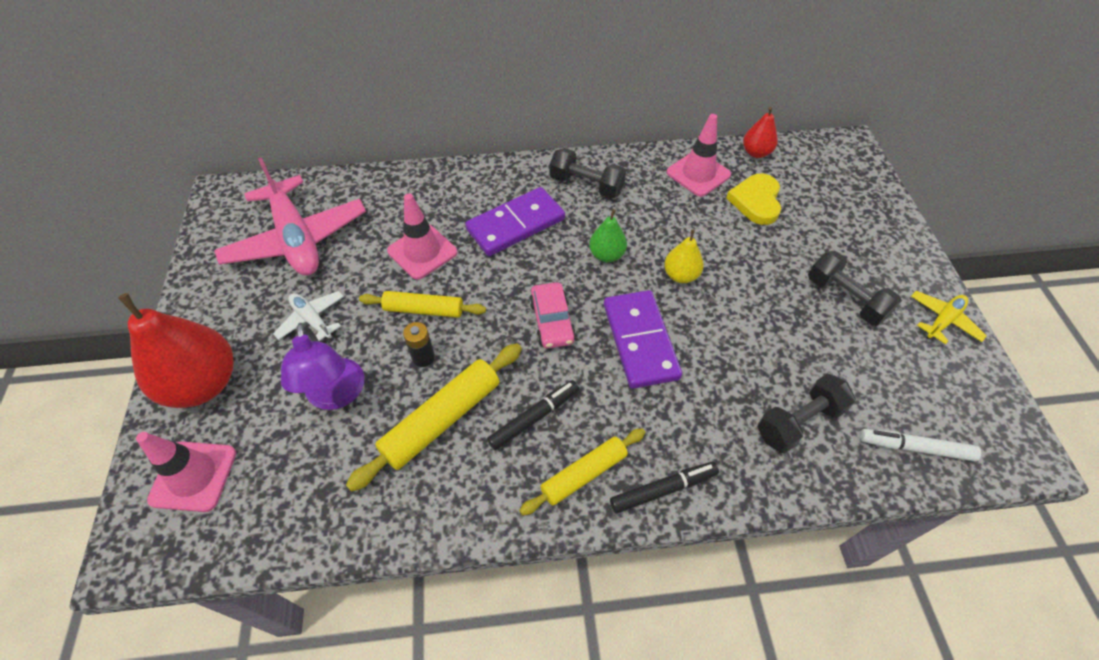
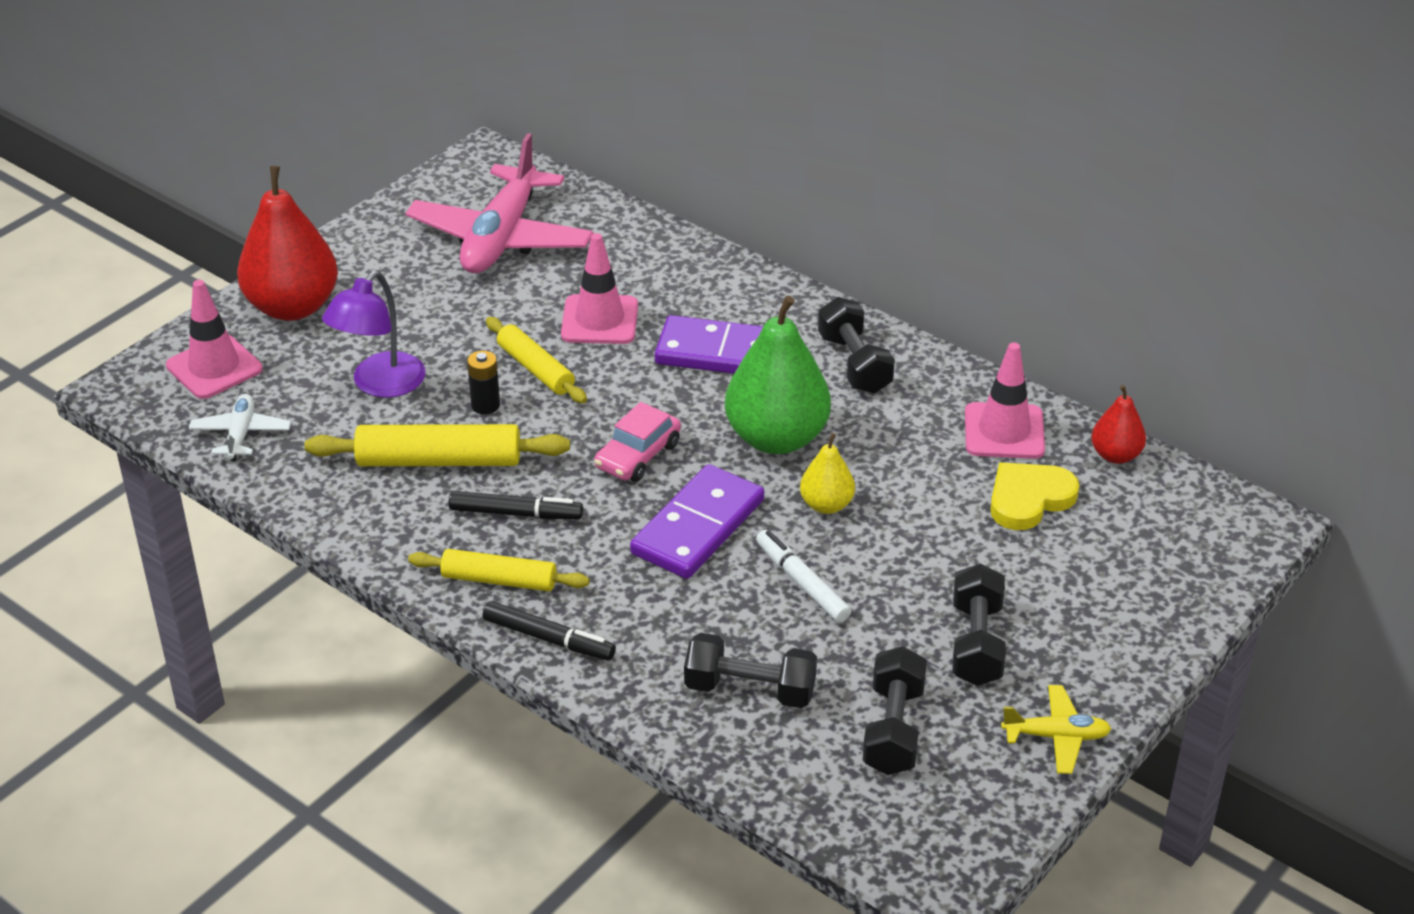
camera: 45 degrees right, 15 degrees down
white plane [273,291,344,341] -> white plane moved to [189,394,291,461]
green pear [589,209,627,262] -> green pear [725,296,831,454], size x1.98
white marker [860,429,981,461] -> white marker moved to [756,530,851,623]
none -> black dumbbell [863,646,927,775]

